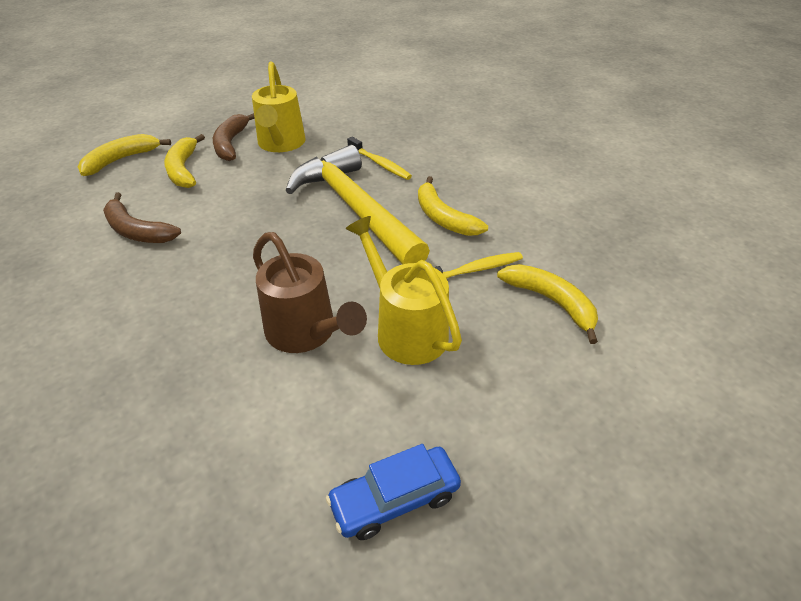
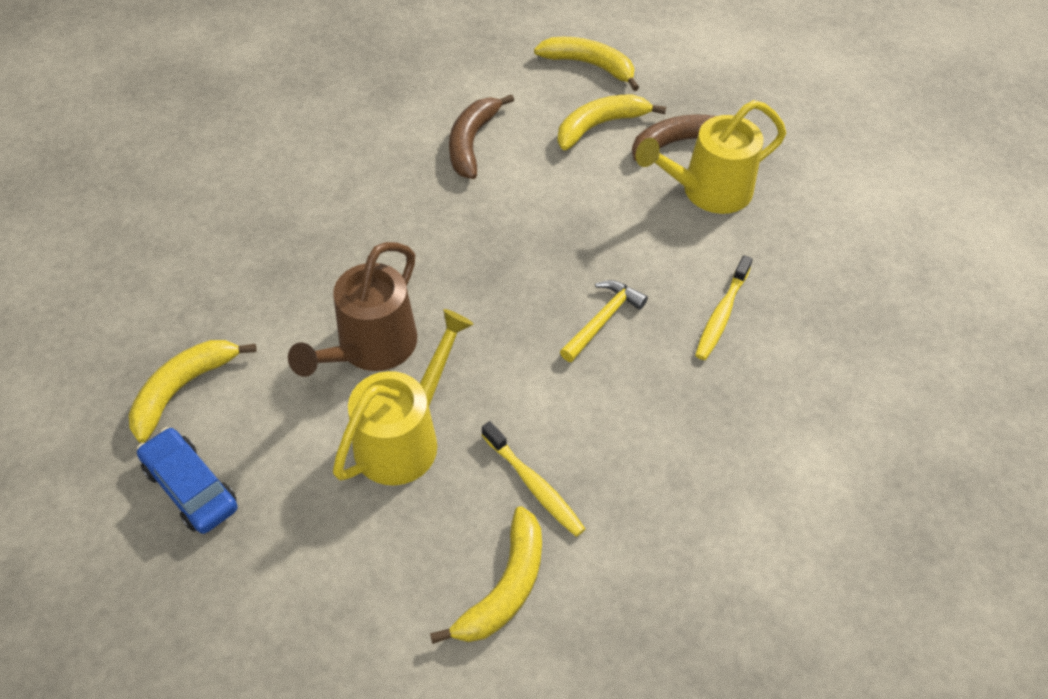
camera: 70 degrees right, 10 degrees up
yellow hammer [285,145,430,264] -> yellow hammer [560,280,648,362], size x0.42
yellow banana [418,176,488,236] -> yellow banana moved to [128,340,257,443]

